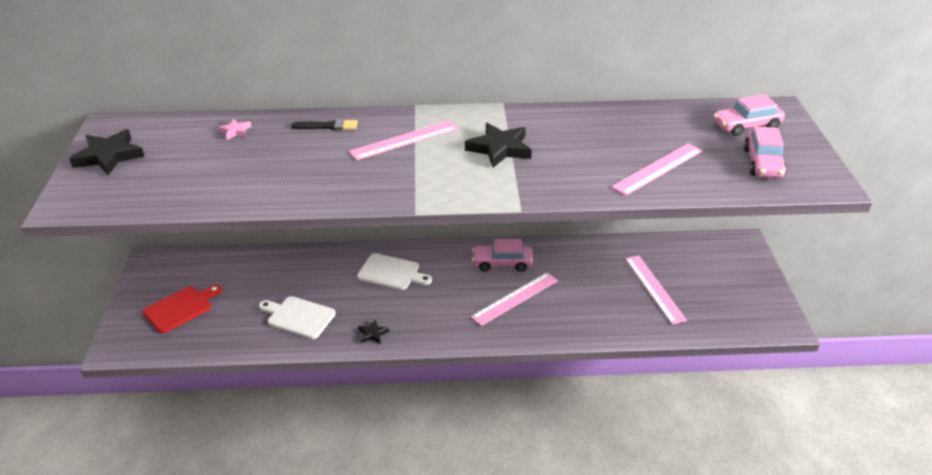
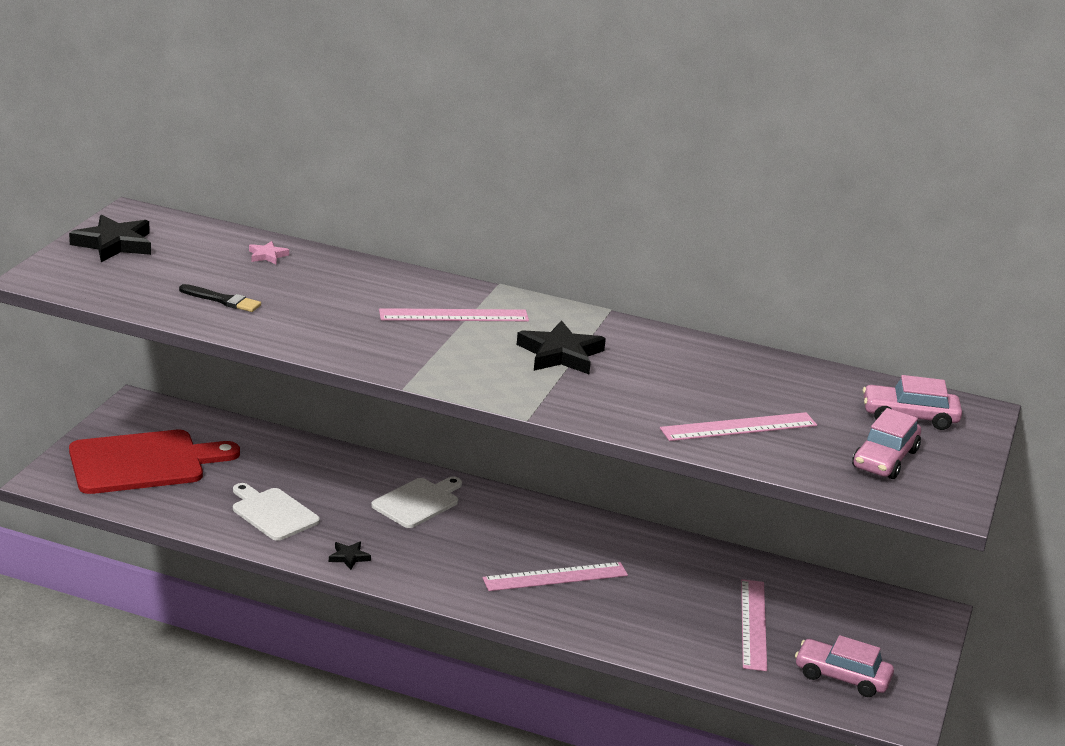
camera: 20 degrees right, 10 degrees down
red cutting board [143,285,222,333] -> red cutting board [69,430,240,494], size x1.65
black brush [291,119,357,130] -> black brush moved to [179,284,261,312]
white cutting board [357,253,432,290] -> white cutting board turned 90 degrees counterclockwise [371,477,462,528]
pink car [472,239,533,272] -> pink car moved to [795,635,894,697]

